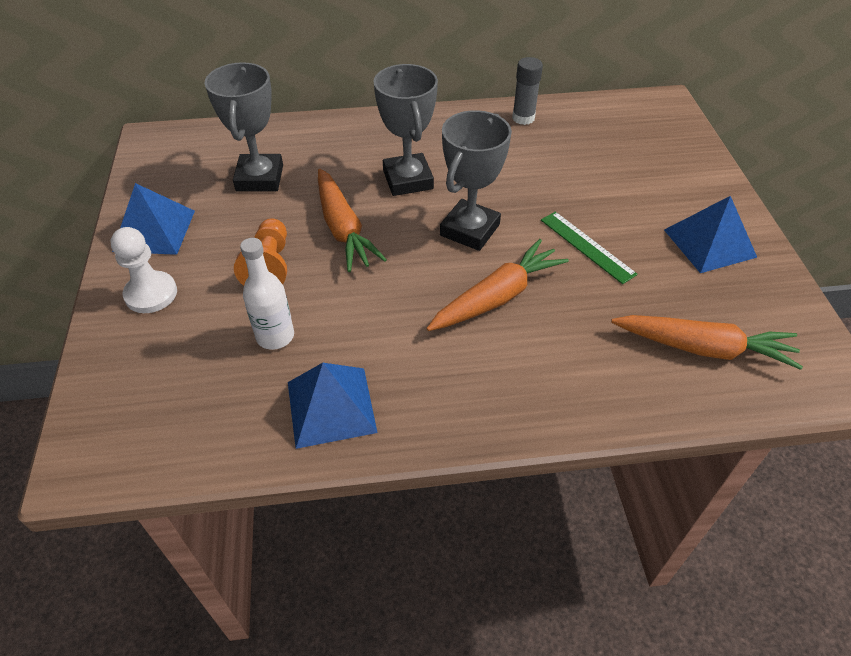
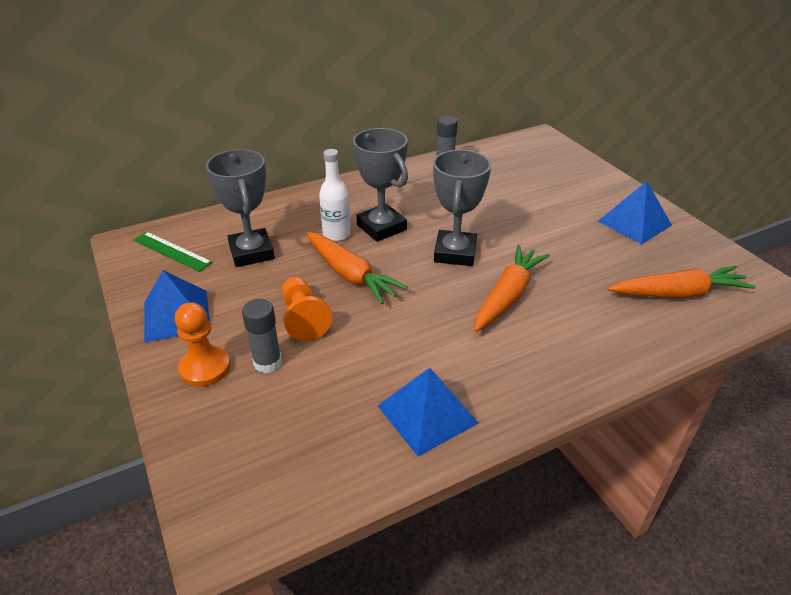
camera: 20 degrees left, 10 degrees down
white pawn [111,227,177,313] -> orange pawn [175,302,230,387]
white bottle [240,238,294,350] -> white bottle moved to [319,149,351,241]
green ruler [541,212,638,284] -> green ruler moved to [133,232,213,272]
none -> grey glue stick [242,299,282,373]

